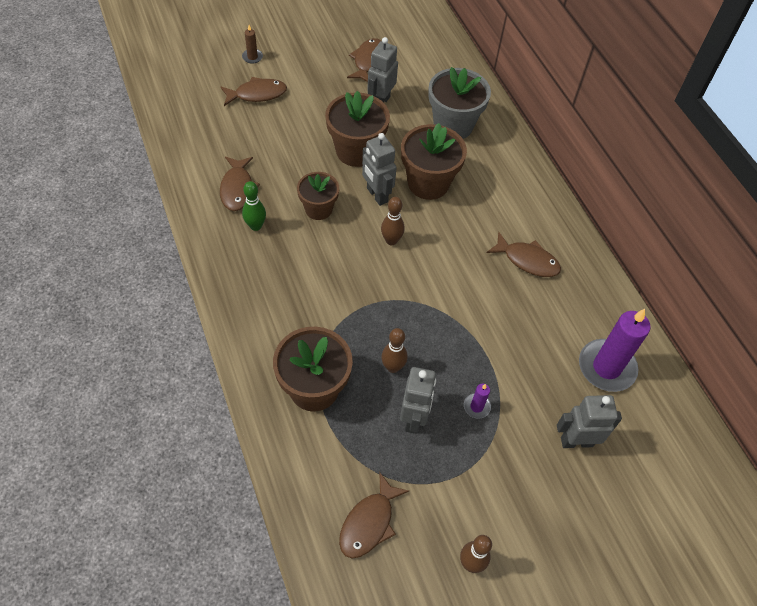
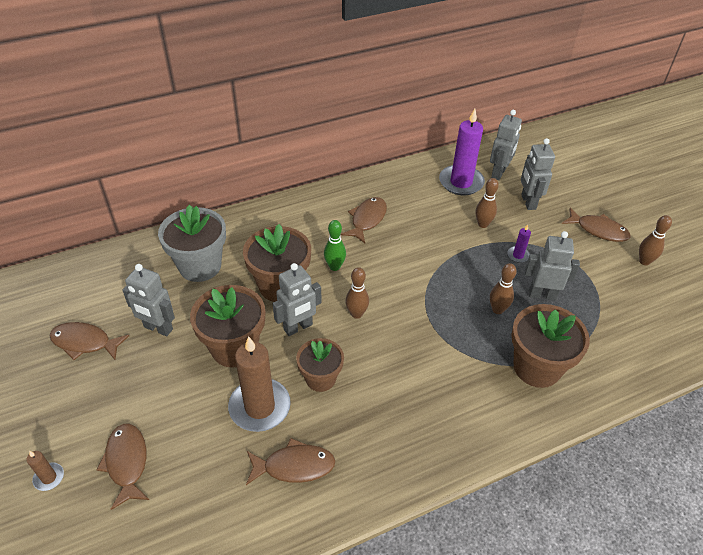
camera: 90 degrees left, 10 degrees down
green bowling pin [242,181,266,231] -> green bowling pin moved to [324,220,346,271]
brown fish [339,472,409,558] -> brown fish moved to [562,208,631,242]
none -> brown candle [228,336,291,432]
none -> brown bowling pin [476,178,499,228]
none -> grey robot [490,110,522,180]

